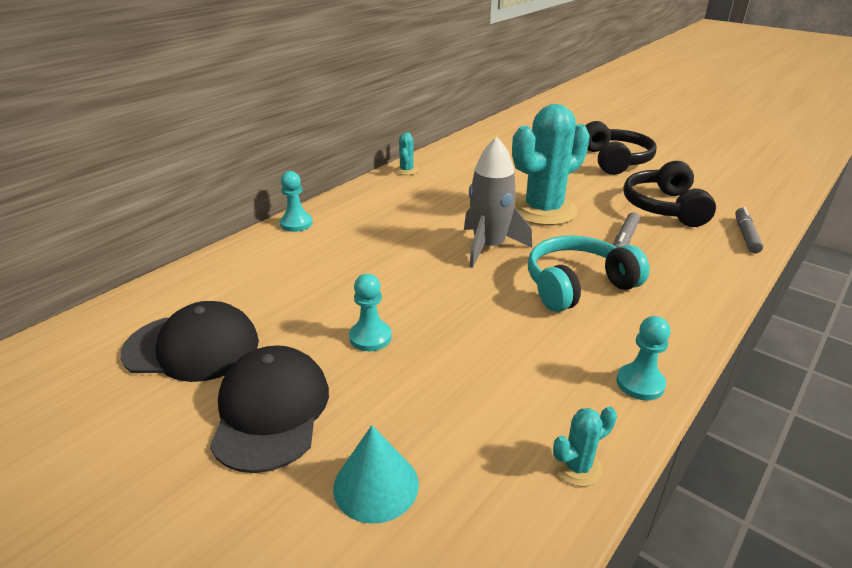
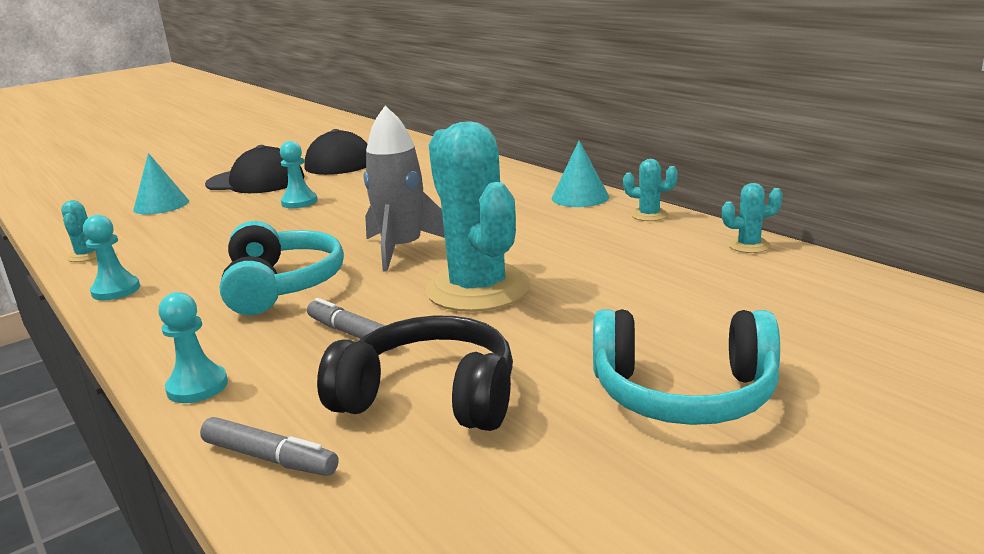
camera: 105 degrees right, 10 degrees down
turquoise pawn [280,171,313,232] -> turquoise pawn moved to [159,292,228,403]
black headphones [585,121,656,175] -> turquoise headphones [593,309,780,425]
none -> turquoise cone [552,141,609,207]
none -> turquoise cactus [722,183,783,253]

